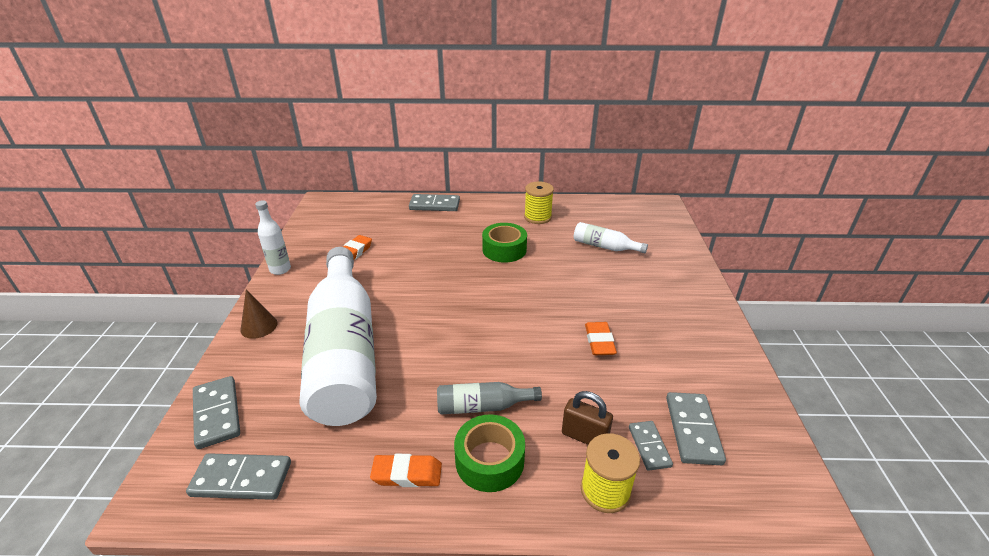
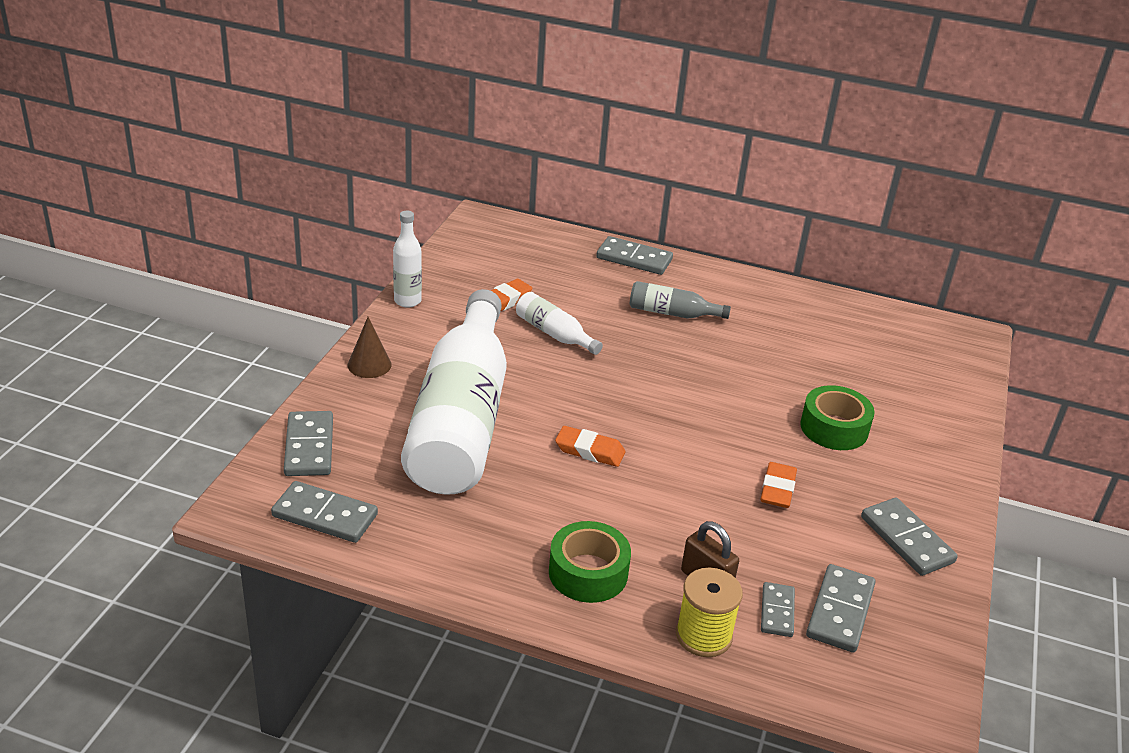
camera: 15 degrees right, 0 degrees up
orange eraser [370,454,442,487] -> orange eraser moved to [555,426,625,467]
grey bottle [437,382,542,414] -> grey bottle moved to [630,281,731,319]
green tape [482,223,527,263] -> green tape moved to [800,385,874,450]
yellow spool [524,182,554,224] -> none
white bottle [574,222,648,253] -> white bottle moved to [516,292,603,355]
none -> grey domino [861,498,958,576]

